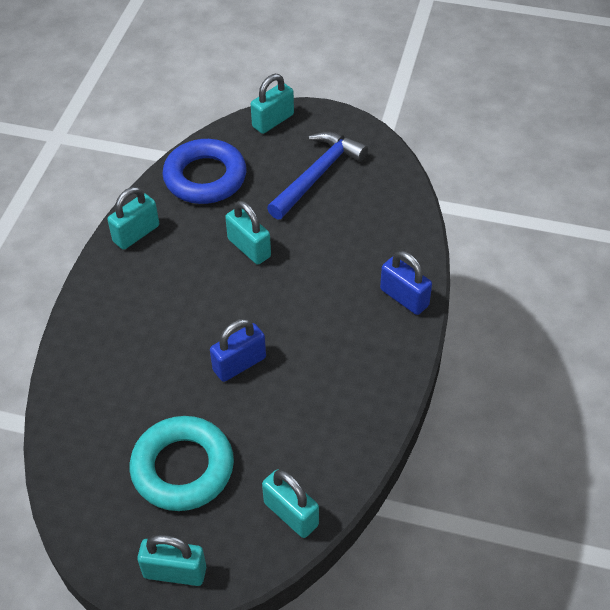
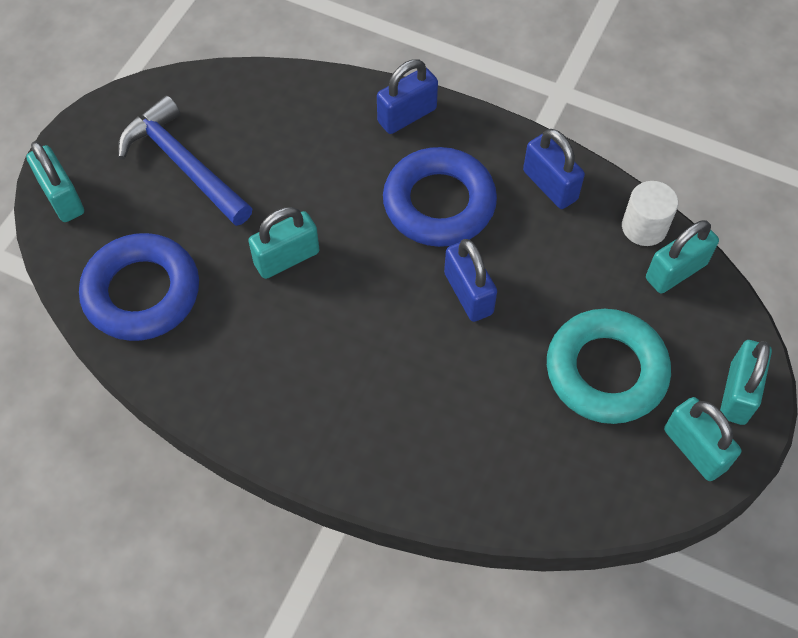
camera: 80 degrees left, 10 degrees up
turquoise padlock [107,187,159,250] -> turquoise padlock moved to [664,397,742,481]
none -> blue ring [383,147,497,247]
none -> blue padlock [523,129,585,209]
none -> white cylinder [622,181,678,246]

